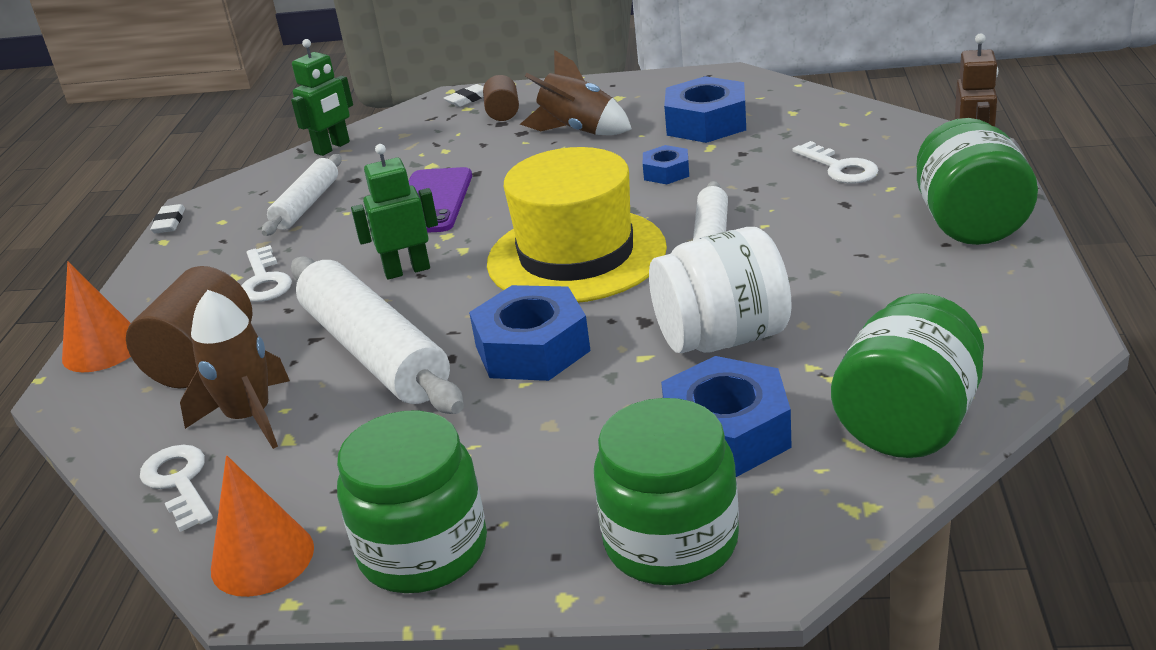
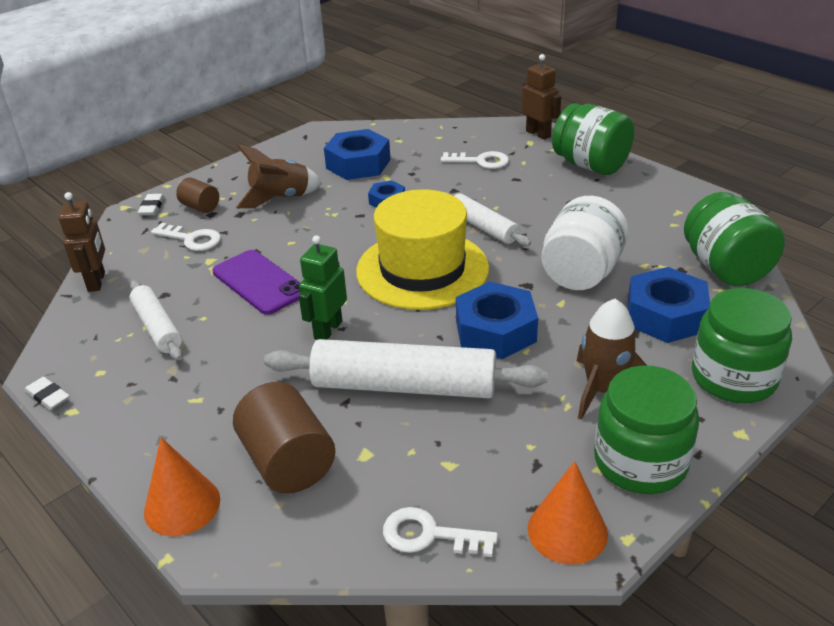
camera: 50 degrees left, 5 degrees up
brown rocket [180,290,290,449] -> brown rocket moved to [577,299,647,420]
white key [241,245,292,302] -> white key moved to [151,223,221,251]
green robot [291,39,353,156] -> brown robot [59,192,105,292]

